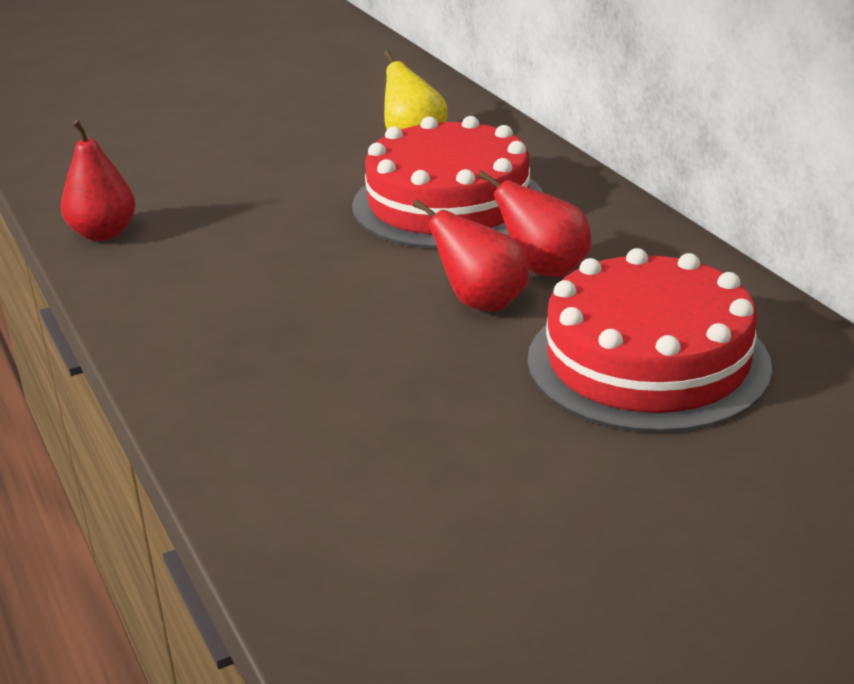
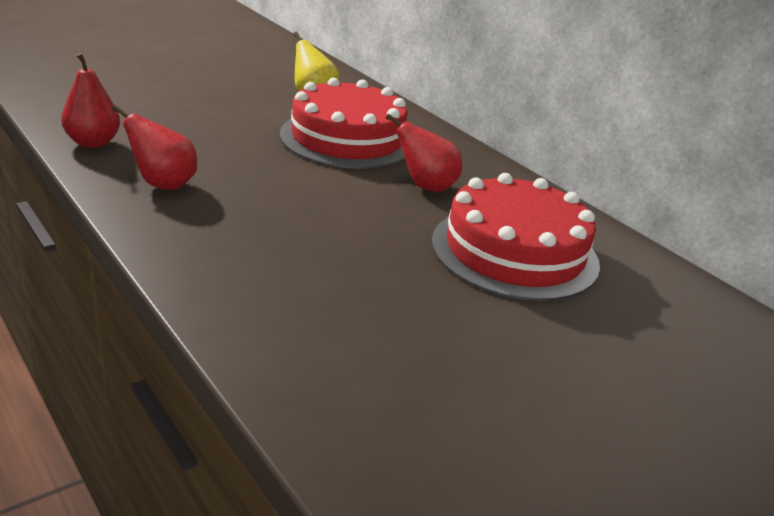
camera: 15 degrees left, 0 degrees up
red pear [413,199,529,311] -> red pear moved to [112,105,197,190]

